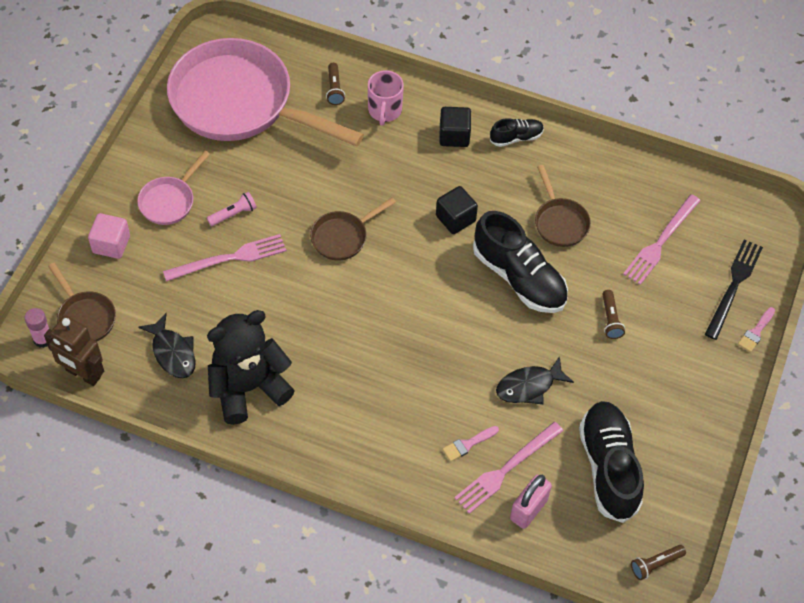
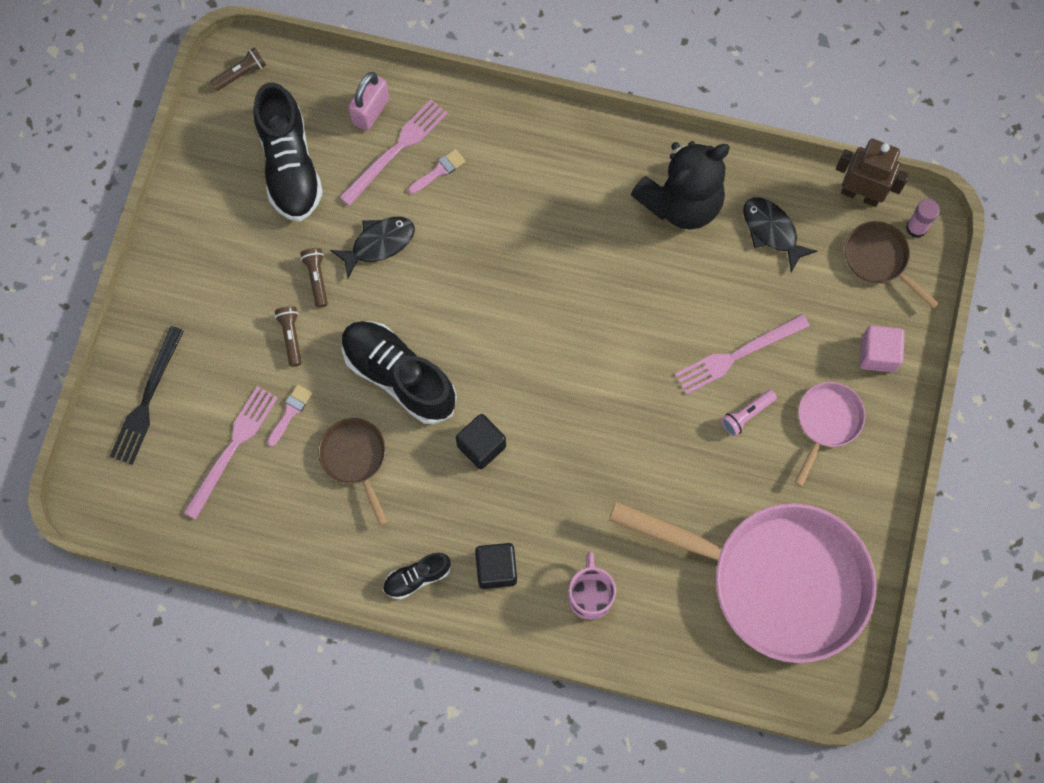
camera: 175 degrees right, 15 degrees up
brown pan [310,197,396,261] -> none
brown flashlight [326,63,345,105] -> brown flashlight moved to [300,248,328,308]
pink brush [738,307,775,352] -> pink brush moved to [267,384,312,446]

